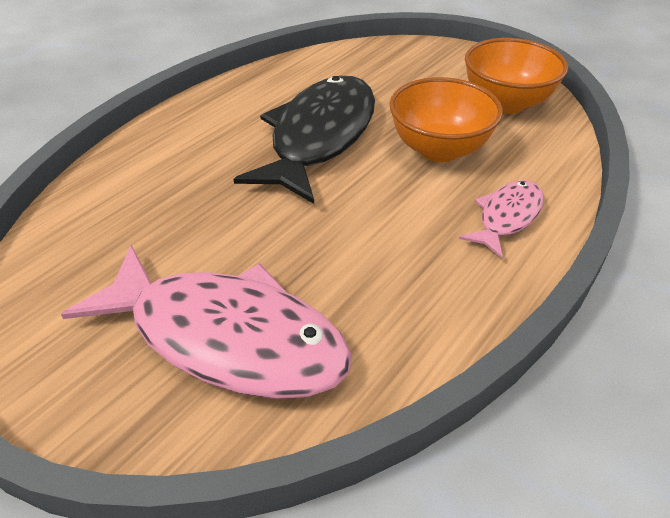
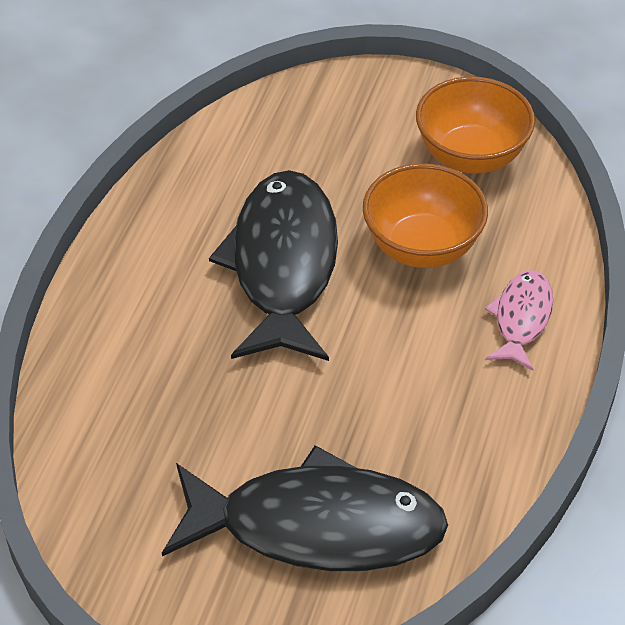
camera: 20 degrees left, 5 degrees up
pink fish [61,245,352,399] -> black fish [162,445,448,571]

